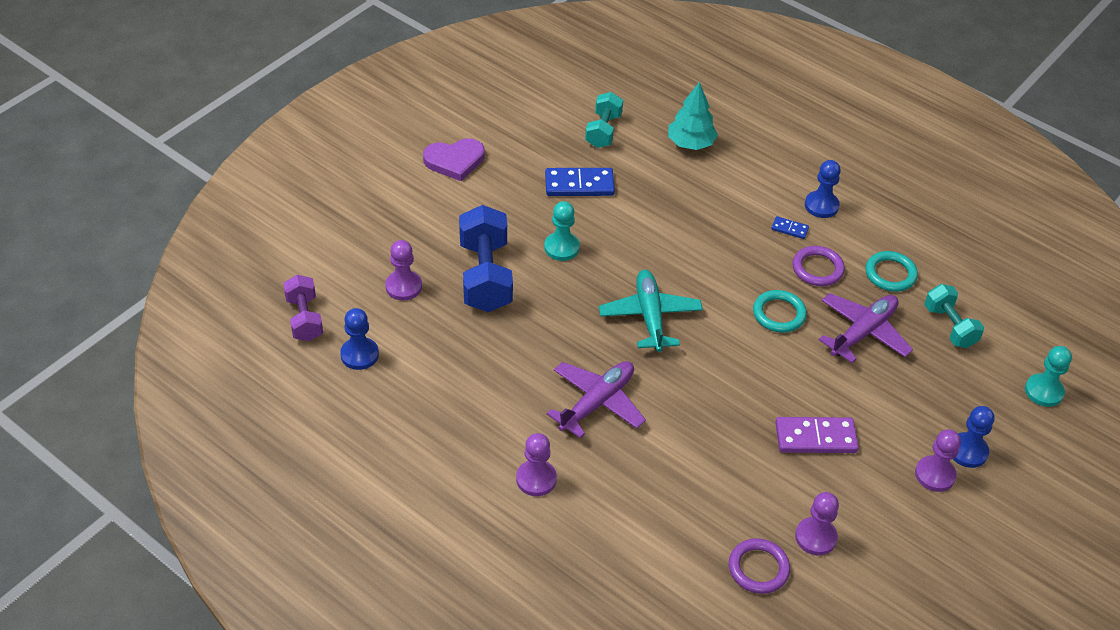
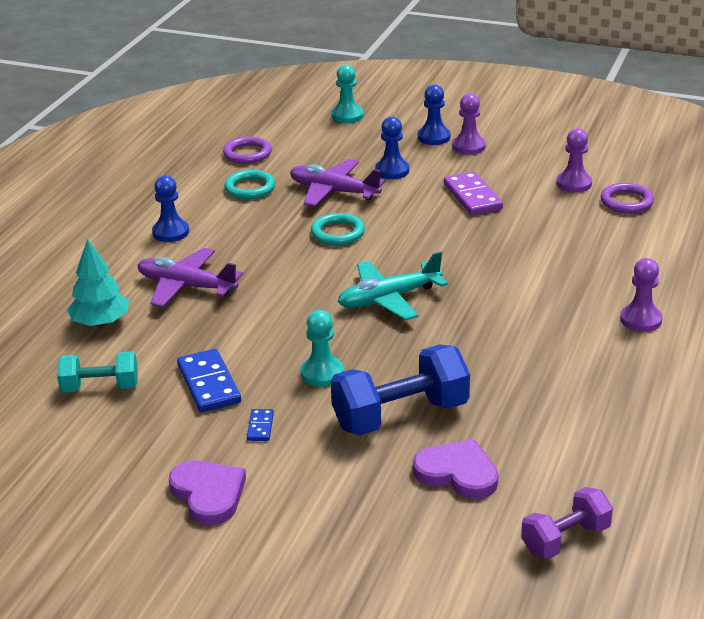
camera: 105 degrees left, 15 degrees down
blue pawn [340,308,379,370] -> blue pawn moved to [375,116,409,179]
purple pawn [385,240,422,301] -> purple heart [413,439,498,499]
purple plane [547,361,646,438] -> purple plane moved to [137,248,243,307]
blue domino [771,216,809,239] -> blue domino moved to [247,409,274,441]
purple ring [793,246,845,286] -> purple ring moved to [223,136,272,164]
turquoise dumbbell [924,284,984,348] -> none

